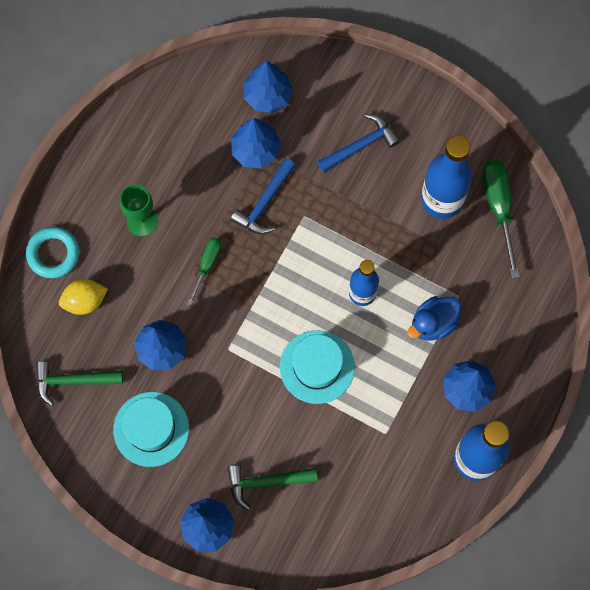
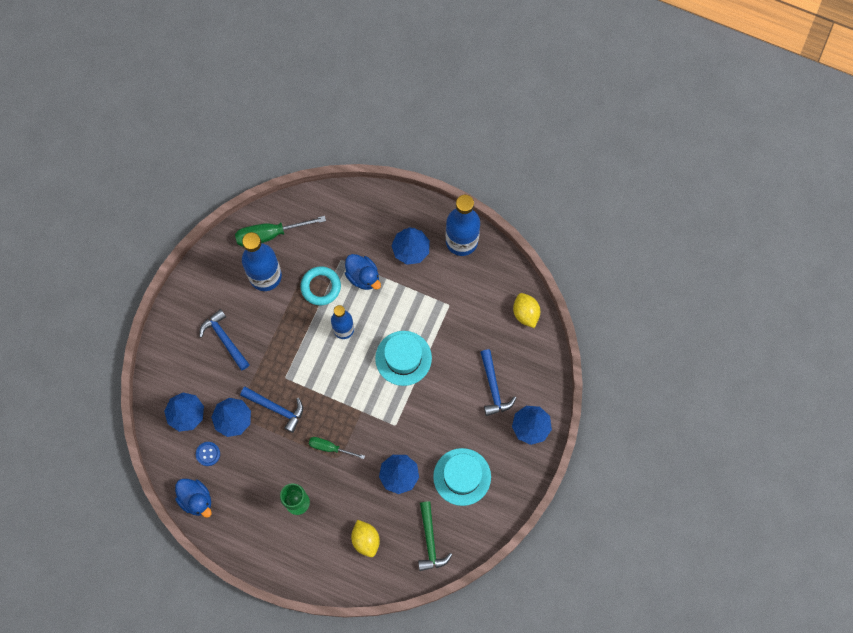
camera: 95 degrees left, 0 degrees up
turquoise ring [26,227,79,278] -> turquoise ring moved to [300,266,341,305]
green hammer [228,465,318,510] -> blue hammer [480,349,516,416]
none -> blue duck [175,479,211,518]
none -> blue button [196,442,220,466]
none -> yellow lemon [513,293,540,328]

